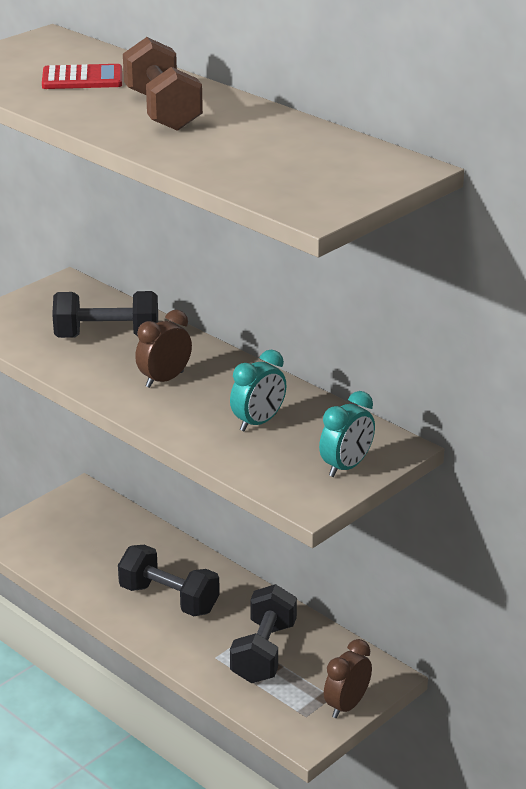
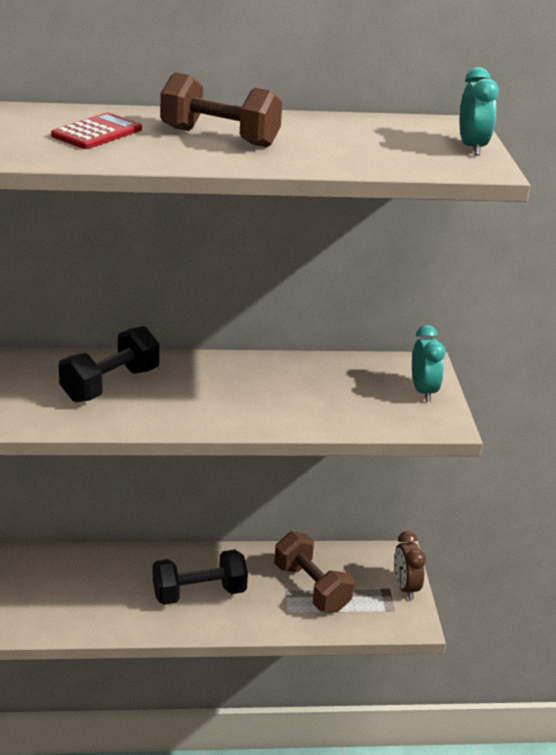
camera: 50 degrees left, 0 degrees up
brown clock [135,310,192,388] -> none
turquoise clock [230,350,286,431] -> turquoise clock moved to [459,67,499,156]
black dumbbell [230,584,297,683] -> brown dumbbell [274,531,354,613]

